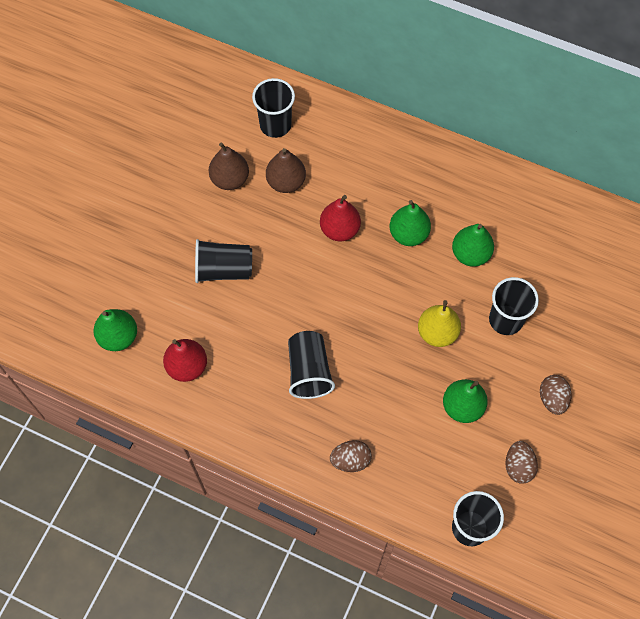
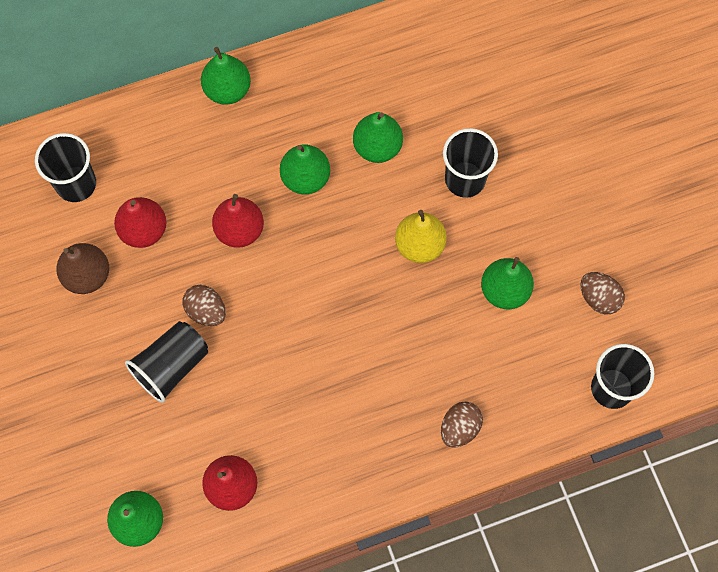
camera: 45 degrees left, 5 degrees up
brown pear [266,148,306,193] -> red pear [114,197,166,248]
black cup [288,331,335,399] -> none
brown egg [540,375,572,415] -> brown egg moved to [183,285,226,326]
none -> green pear [201,47,251,105]

